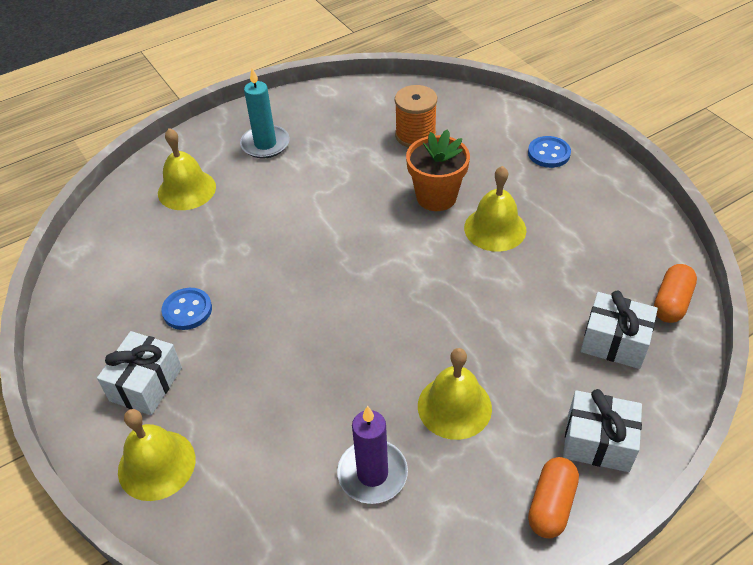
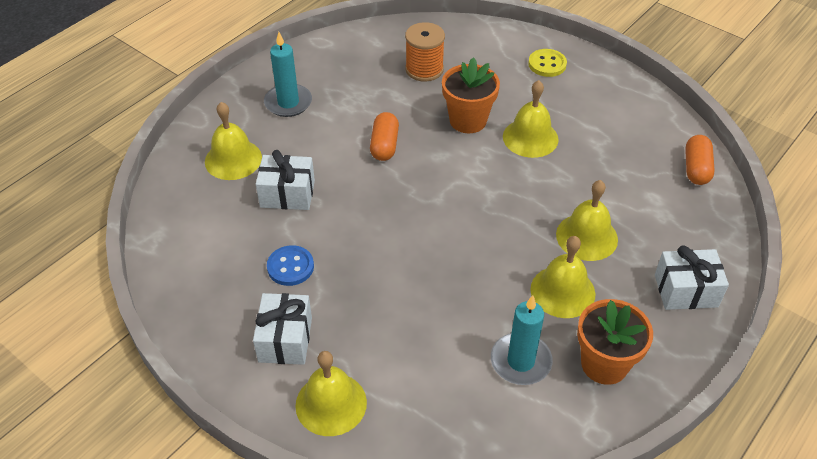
camera: 20 degrees left, 0 degrees up
purple candle [337,406,408,504] -> turquoise candle [491,295,553,385]
blue button [528,136,571,168] -> yellow button [528,49,567,77]
orange capsule [528,457,579,538] -> orange capsule moved to [370,112,399,161]
white gift [581,290,658,369] -> white gift moved to [256,150,315,210]
none -> yellow bell [556,180,618,261]
none -> orange flower pot [577,299,653,385]

